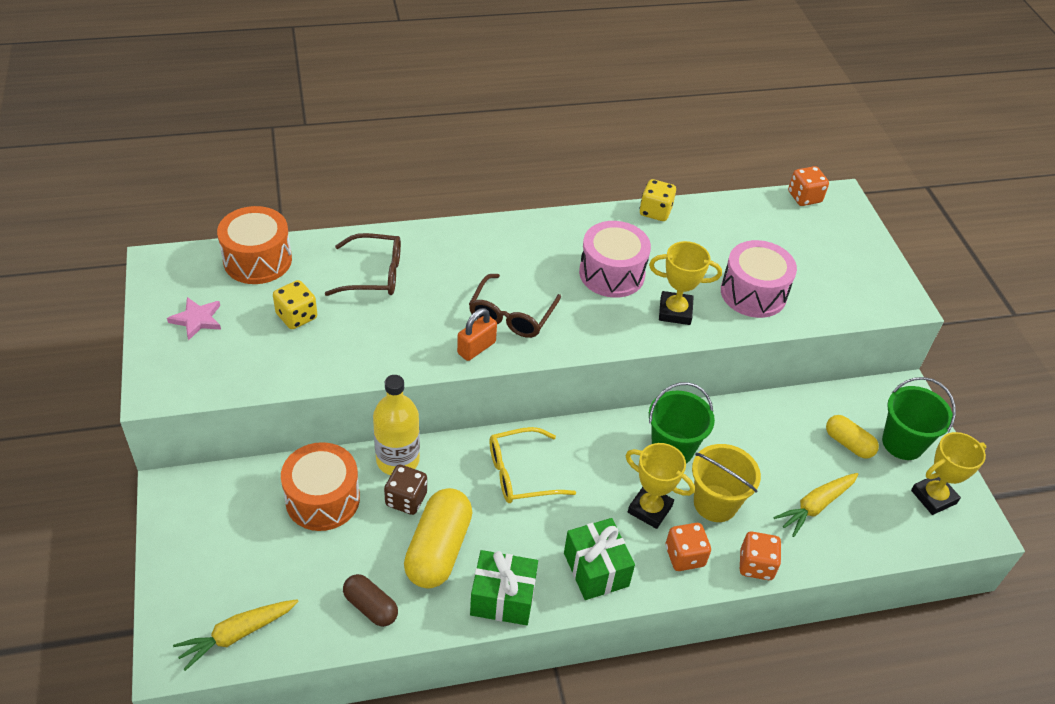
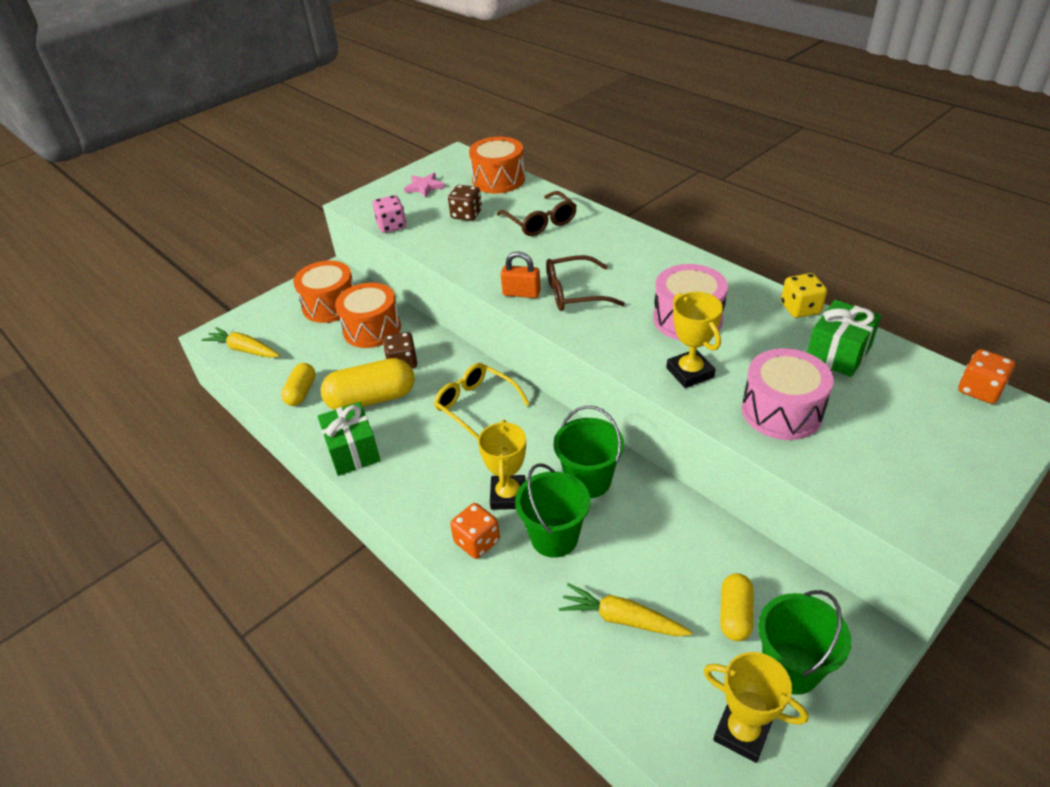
camera: 65 degrees right, 5 degrees down
yellow dice [273,280,317,329] -> brown dice [448,185,482,221]
brown capsule [343,574,398,627] -> yellow capsule [281,363,316,406]
yellow bottle [373,375,420,475] -> none
green gift [564,518,635,600] -> green gift moved to [807,300,881,377]
yellow bucket [692,444,761,522] -> green bucket [515,463,590,558]
orange dice [740,532,782,580] -> none
none -> orange drum [293,261,354,323]
none -> pink dice [373,195,406,233]

